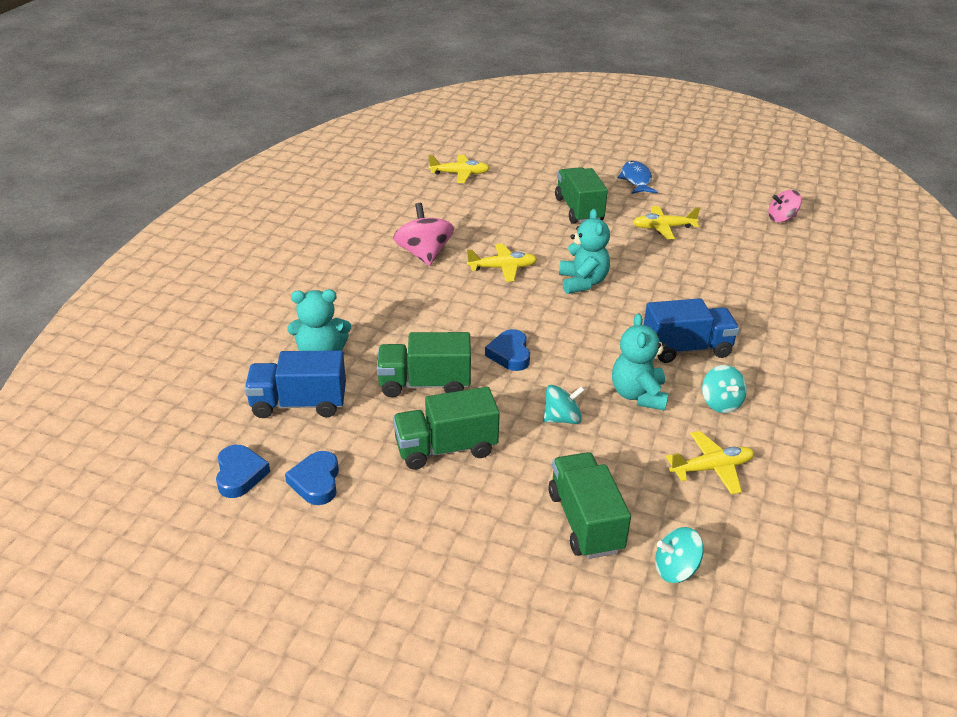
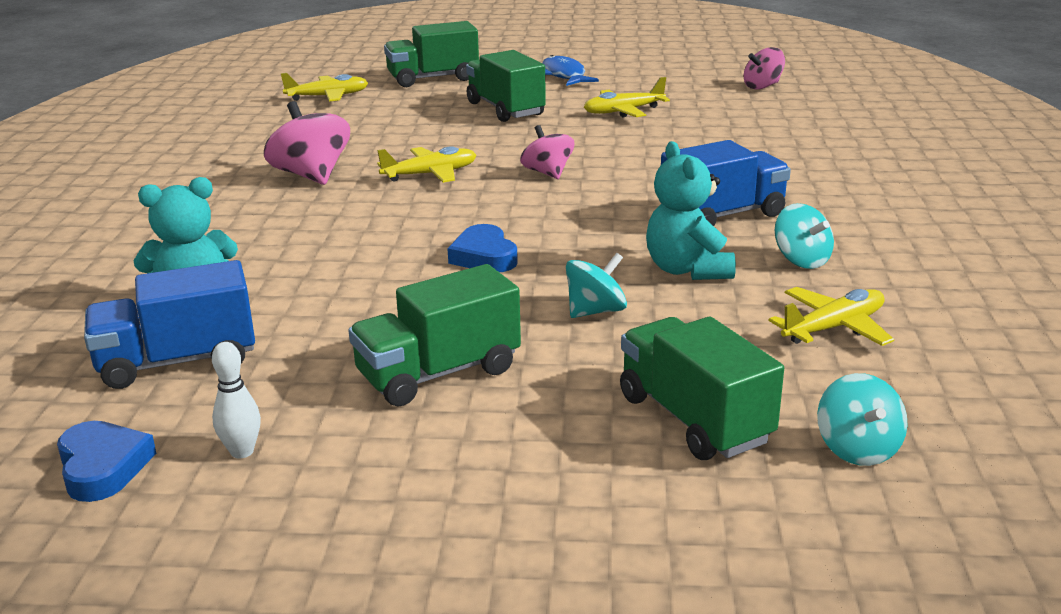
camera: 15 degrees left, 10 degrees down
blue heart [285,451,339,505] -> white bowling pin [212,342,261,458]
green truck [377,332,471,398] -> green truck moved to [384,21,479,87]
turquoise teddy bear [559,209,610,294] -> pink spinning top [520,125,574,179]
turquoise spinning top [655,527,704,583] -> turquoise spinning top turned 75 degrees counterclockwise [817,373,908,466]

